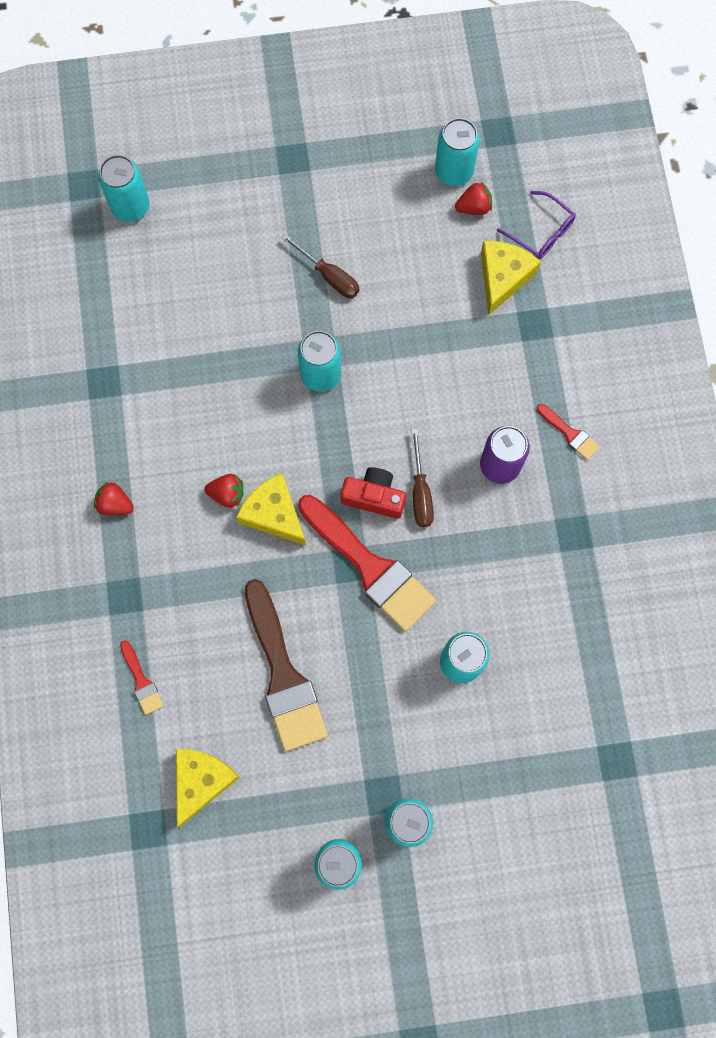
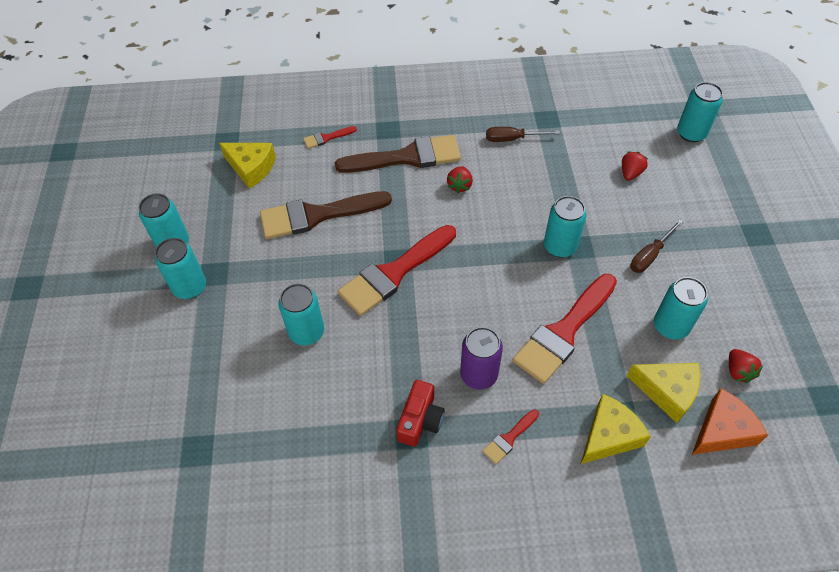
camera: 95 degrees right, 20 degrees down
red strawberry [94,482,134,515] -> red strawberry moved to [622,152,648,181]
yellow cheese [236,473,306,545] -> yellow cheese moved to [581,394,651,464]
red camera [341,467,406,519] -> red camera moved to [396,380,445,447]
brown screwdriver [412,429,434,527] -> brown screwdriver moved to [486,127,560,142]
turquoise can [435,118,480,186] -> turquoise can moved to [654,277,708,340]
purple glasses [497,191,576,259] -> orange cheese [692,388,768,455]
none -> brown brush [335,135,461,173]
none -> red brush [513,274,617,384]

